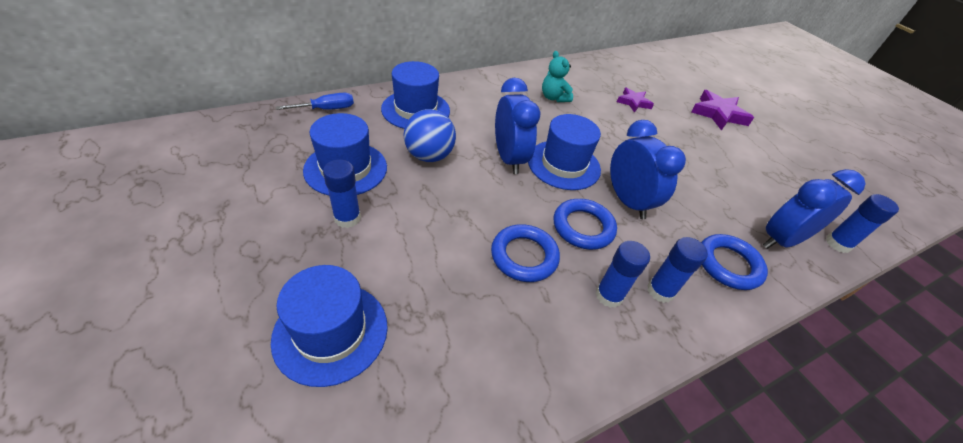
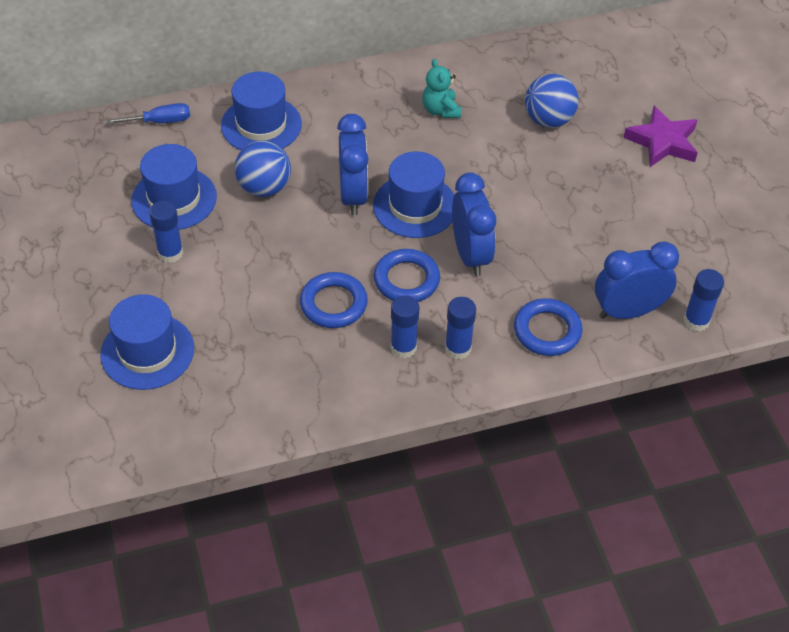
camera: 15 degrees right, 5 degrees up
purple star [617,87,654,112] -> blue ball [525,74,578,128]

